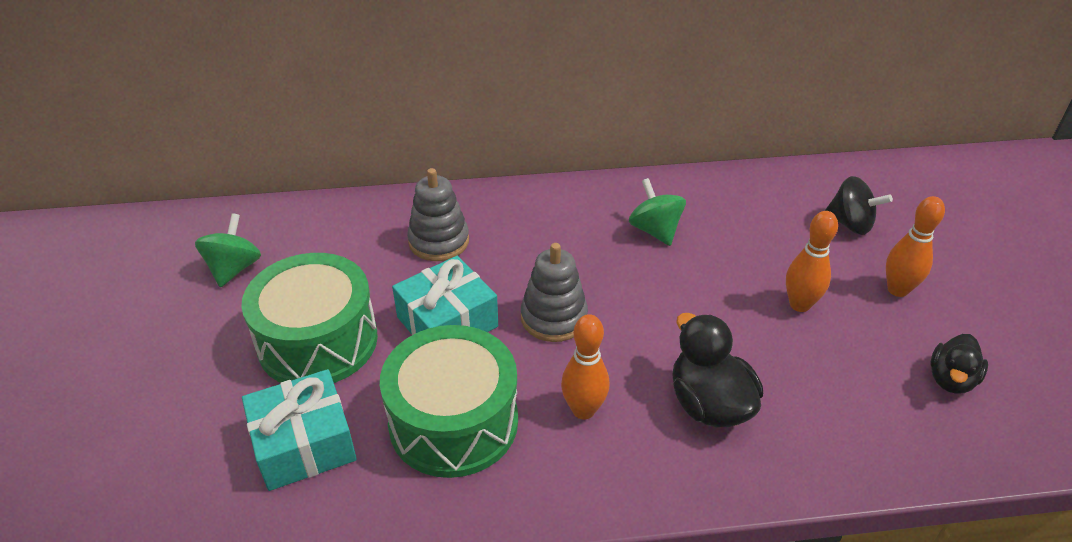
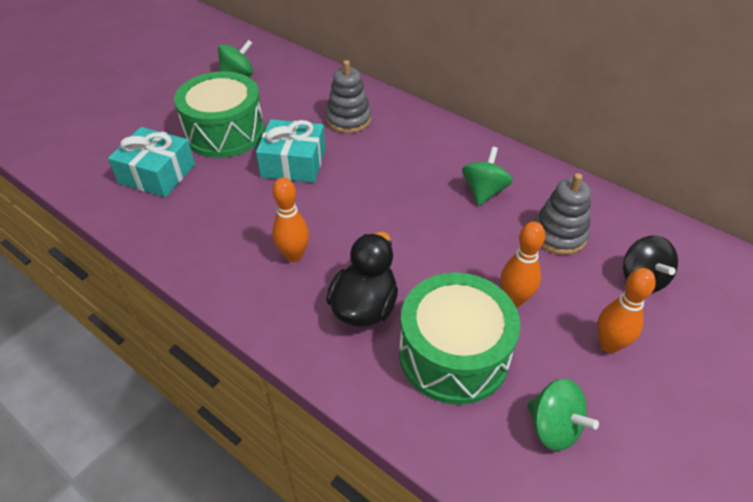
camera: 45 degrees right, 5 degrees up
green drum [380,325,518,478] -> green drum moved to [399,272,520,405]
grey stacking toy [521,243,588,342] -> grey stacking toy moved to [534,173,591,255]
black duck [930,334,988,394] -> green spinning top [527,378,599,451]

